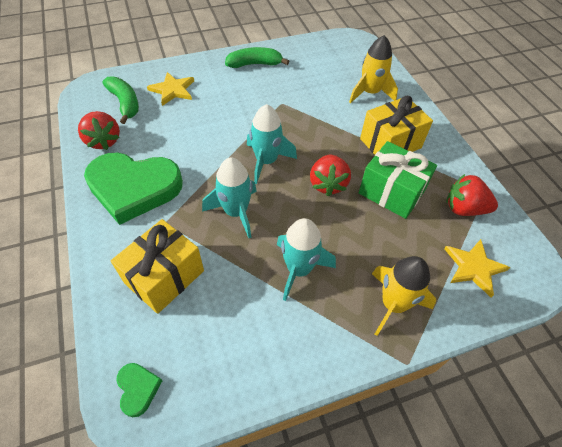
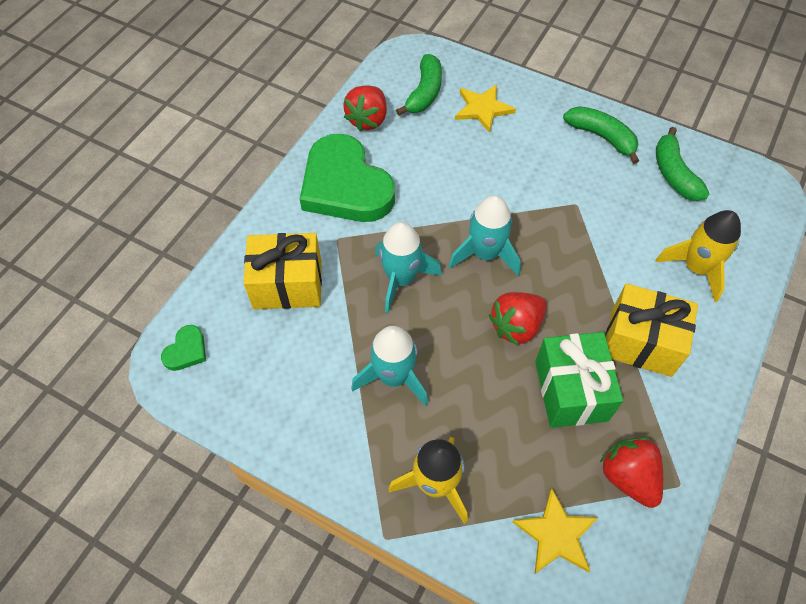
camera: 50 degrees right, 5 degrees up
none -> green banana [656,127,709,201]

